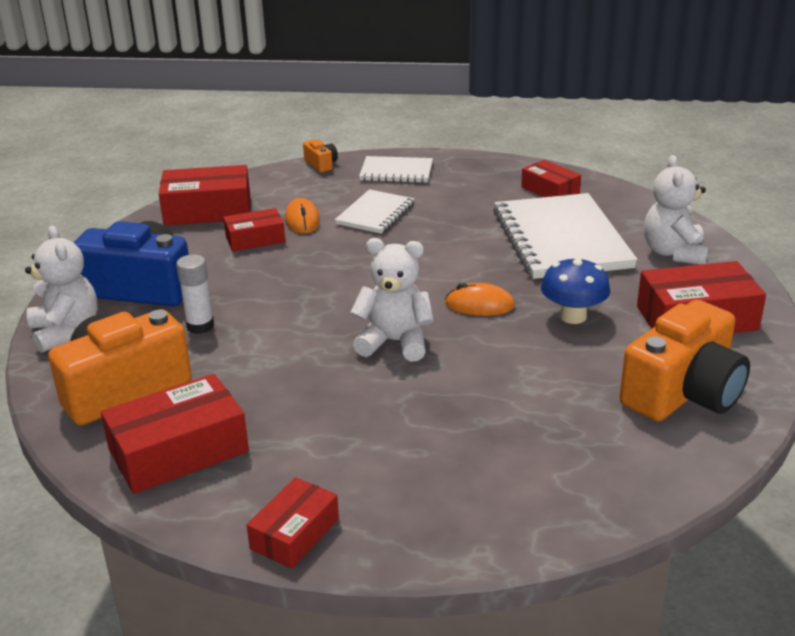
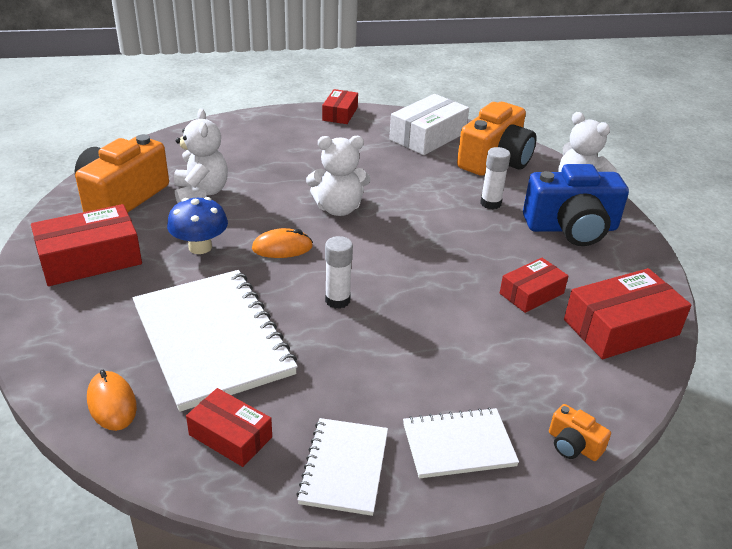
camera: 160 degrees right, 5 degrees up
red box [101,374,249,494] -> white box [389,94,469,155]
orange mouse [285,198,320,234] -> orange mouse moved to [87,370,137,431]
white notebook [335,189,414,234] -> white notebook moved to [296,418,388,516]
white teddy bear [644,155,709,265] -> white teddy bear moved to [174,108,228,203]
none -> white glue stick [325,236,353,309]

